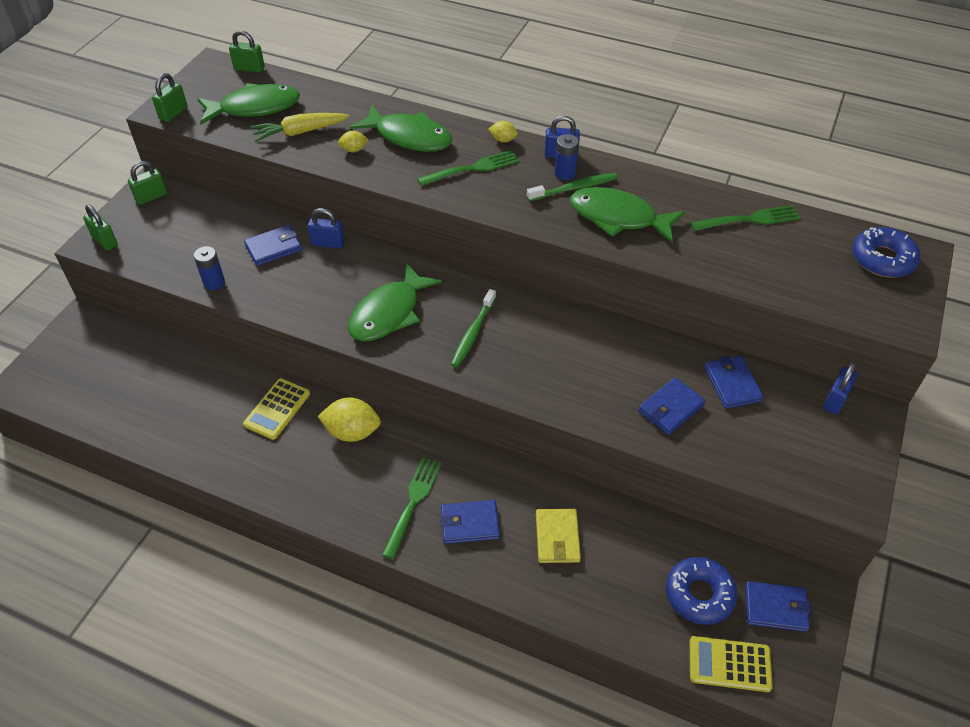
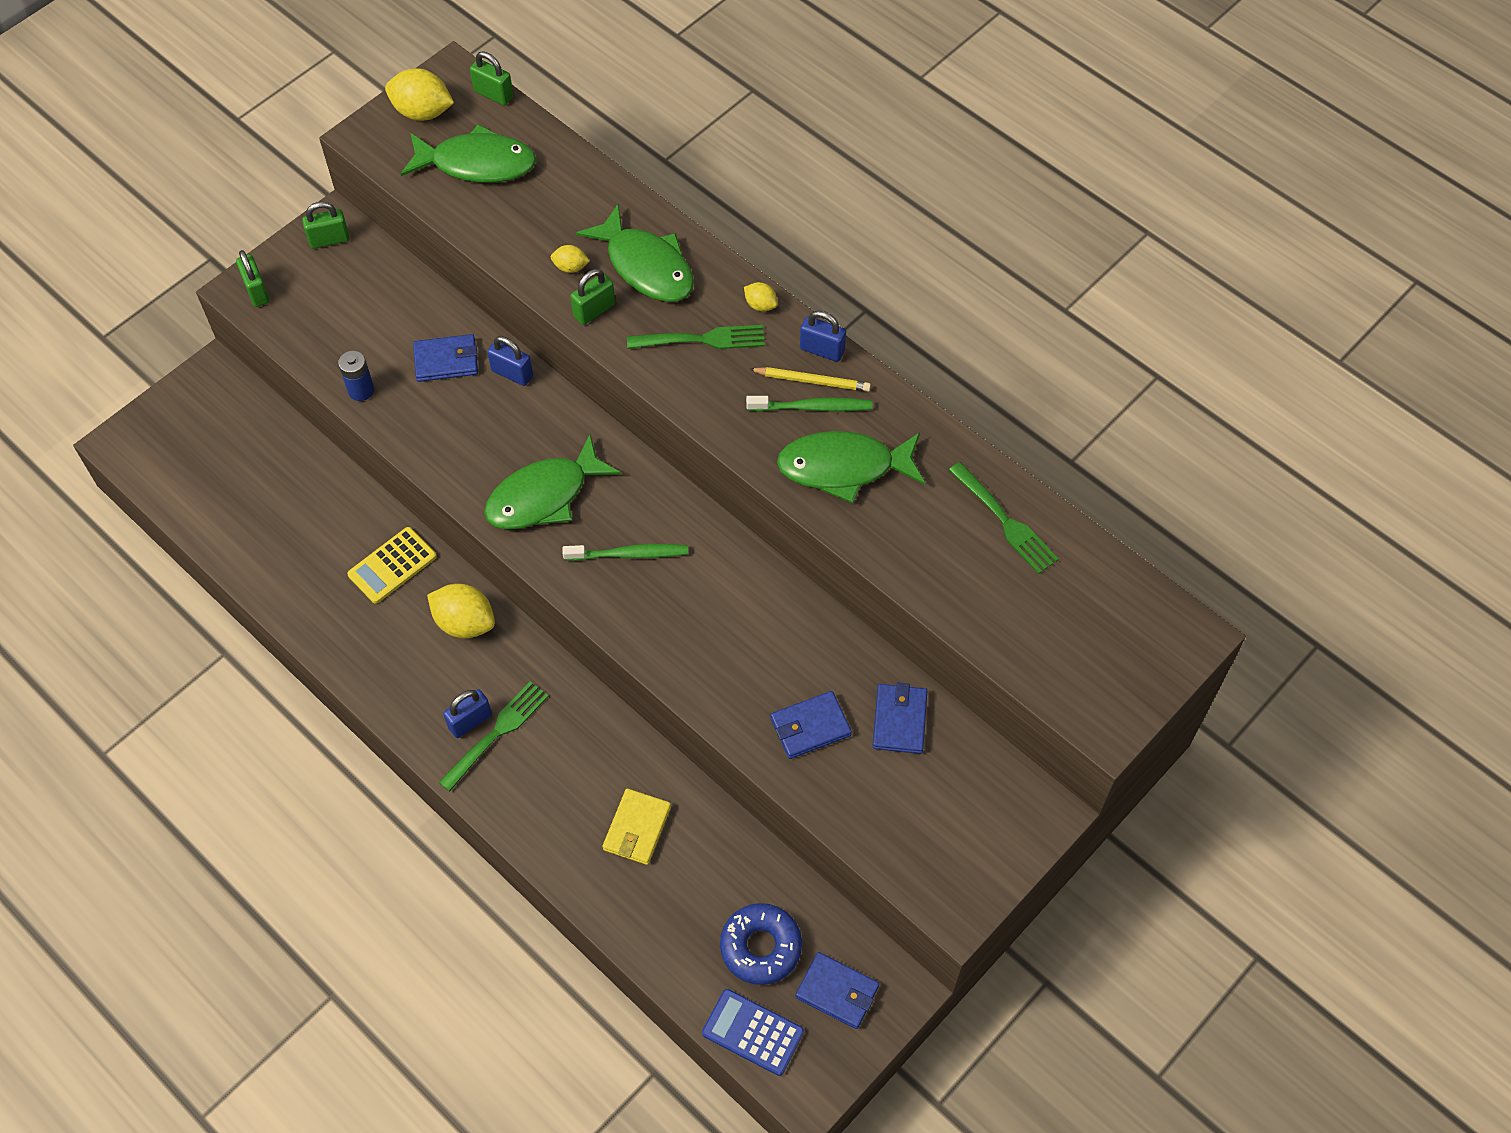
camera: 20 degrees right, 10 degrees up
green padlock [152,73,187,122] -> green padlock moved to [570,269,615,325]
yellow carrot [251,113,349,142] -> none
blue wallet [440,500,500,544] -> none
green toothbrush [451,289,496,367] -> green toothbrush turned 135 degrees counterclockwise [562,544,688,561]
blue battery [555,134,579,180] -> yellow pencil [749,367,871,392]
green fish [570,187,685,243] -> green fish turned 45 degrees counterclockwise [777,431,925,503]
yellow calculator [690,636,773,692] -> blue calculator [702,989,804,1076]
green fork [691,205,801,231] -> green fork turned 45 degrees clockwise [949,462,1059,574]
blue padlock [824,363,858,415] -> blue padlock moved to [443,689,492,738]
blue donut [852,227,920,277] -> none
none -> yellow lemon [385,68,454,121]

